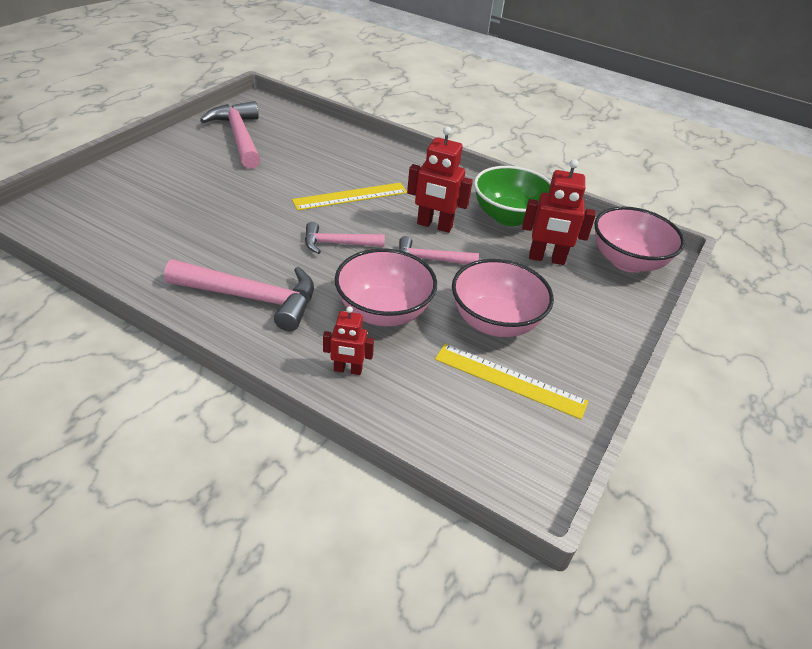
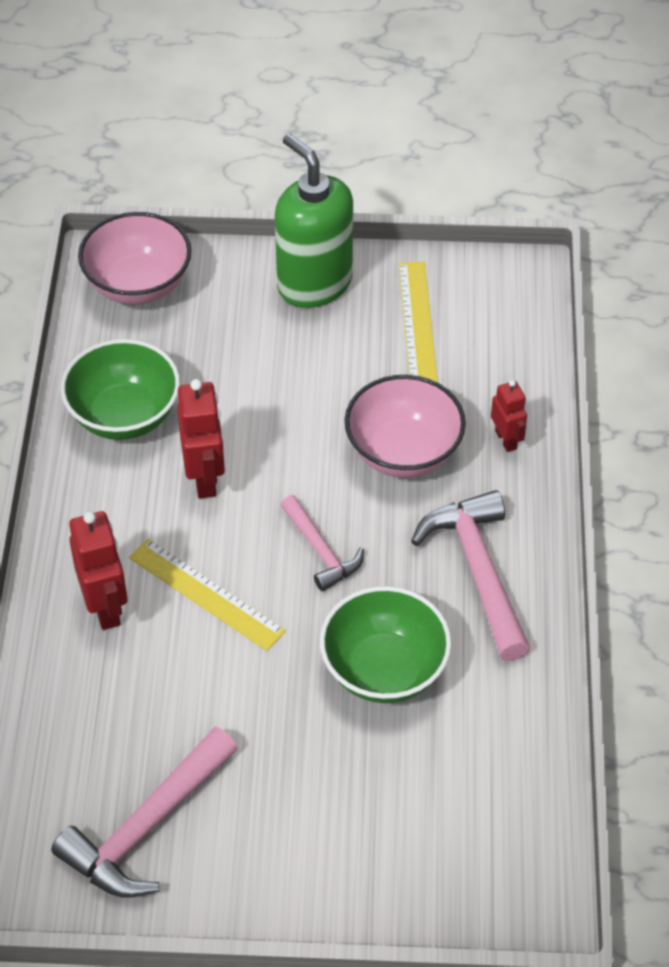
camera: 115 degrees left, 10 degrees up
pink hammer [399,236,479,264] -> none
pink bowl [452,259,554,337] -> none
red robot [522,159,596,265] -> red robot moved to [69,511,128,630]
none -> green soap dispenser [275,134,353,308]
none -> green bowl [320,586,452,703]

